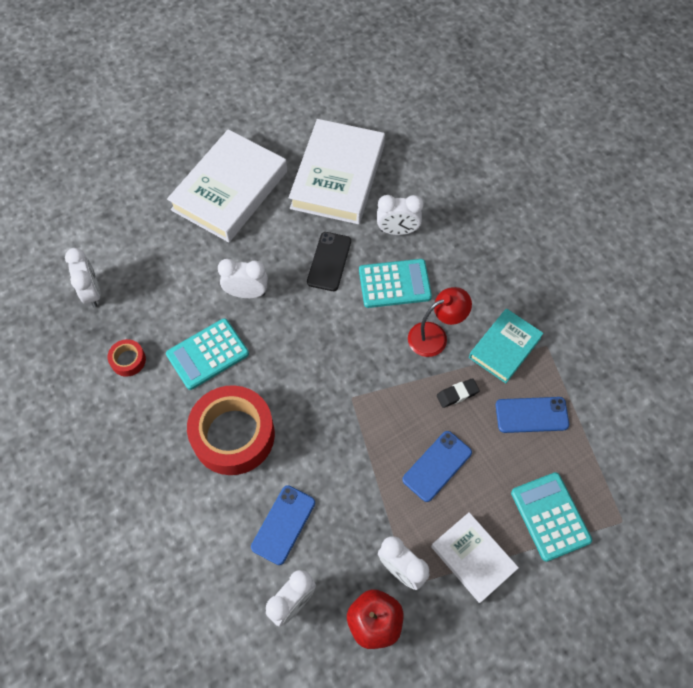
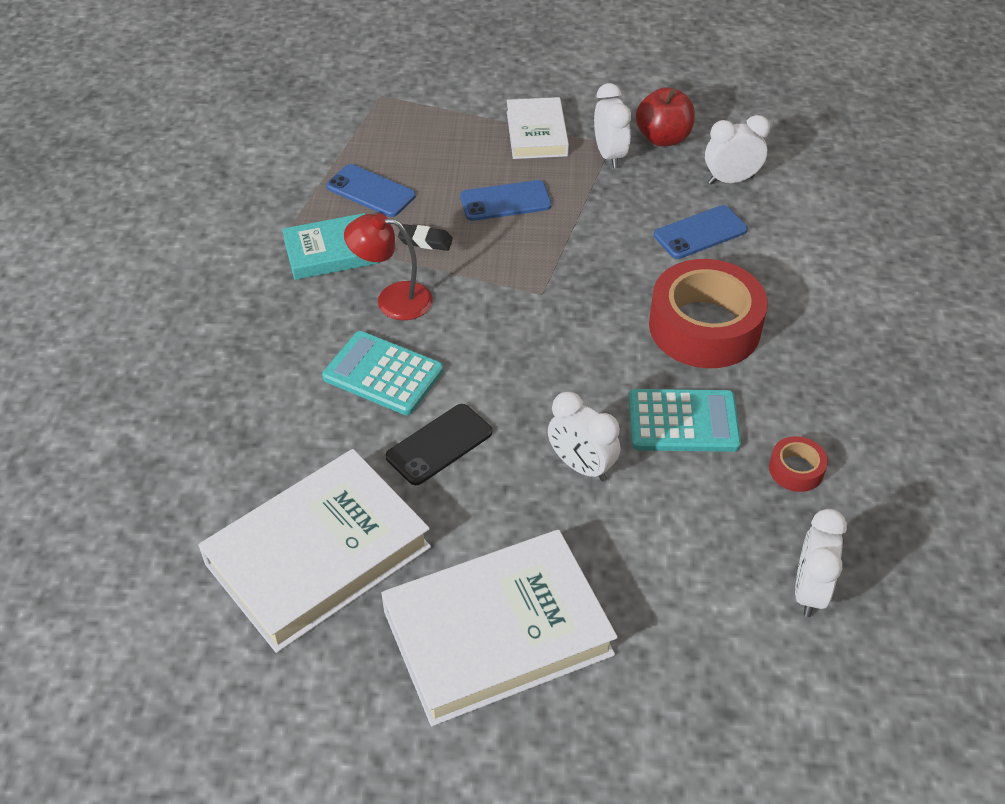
camera: 145 degrees left, 15 degrees down
white clock [377,195,423,235] -> none
turquoise calculator [511,472,592,562] -> none

